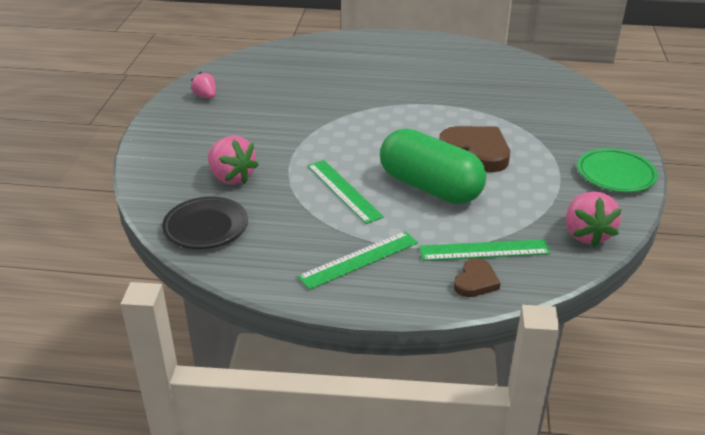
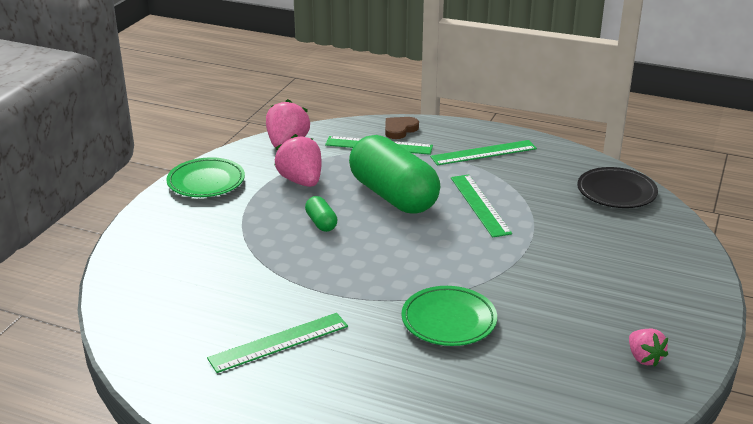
camera: 165 degrees left, 5 degrees down
pink strawberry [208,136,259,185] -> pink strawberry moved to [274,134,322,187]
brown heart [439,126,510,172] -> green capsule [305,196,338,232]
none -> green ruler [207,313,348,373]
none -> green plate [401,286,497,346]

